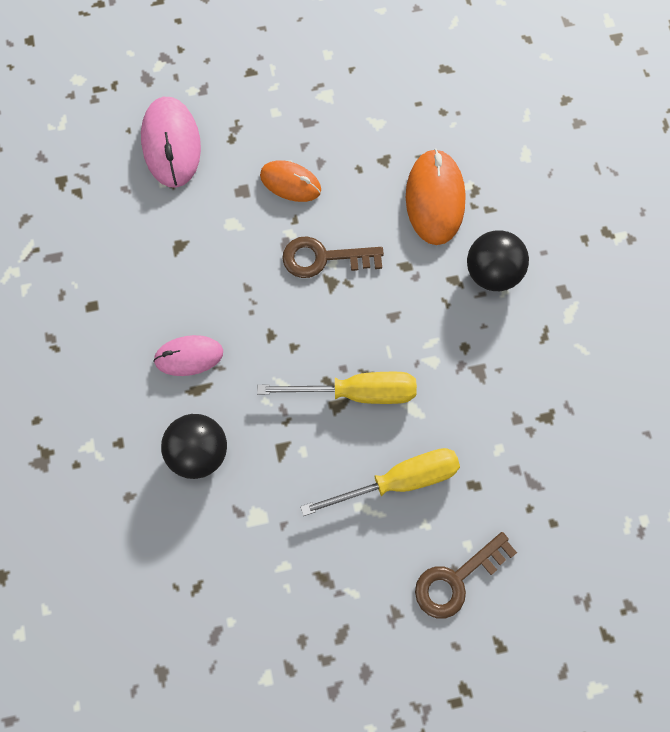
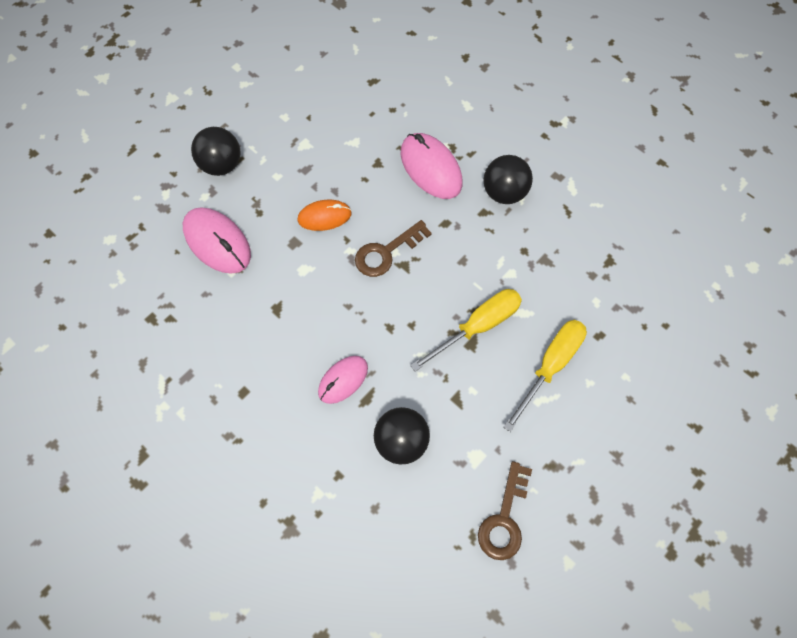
camera: 35 degrees left, 5 degrees down
orange mouse [406,148,466,245] -> pink mouse [401,133,462,199]
brown key [415,532,517,619] -> brown key moved to [478,461,532,560]
none -> black ball [191,127,241,176]

